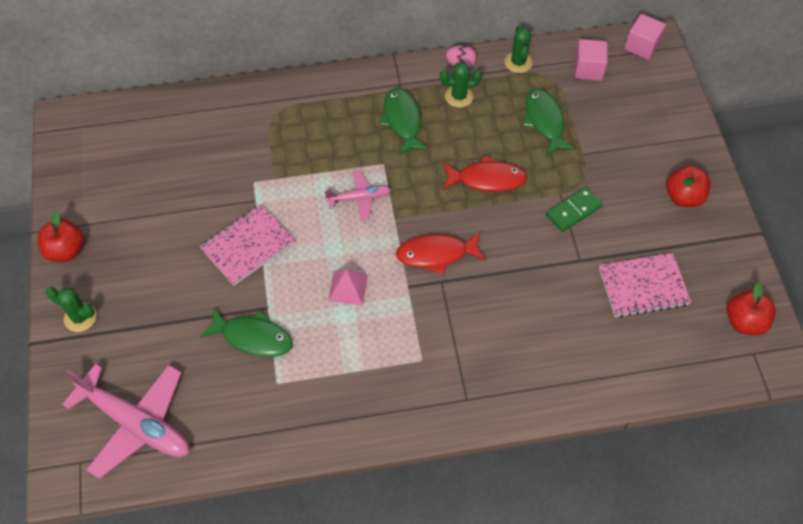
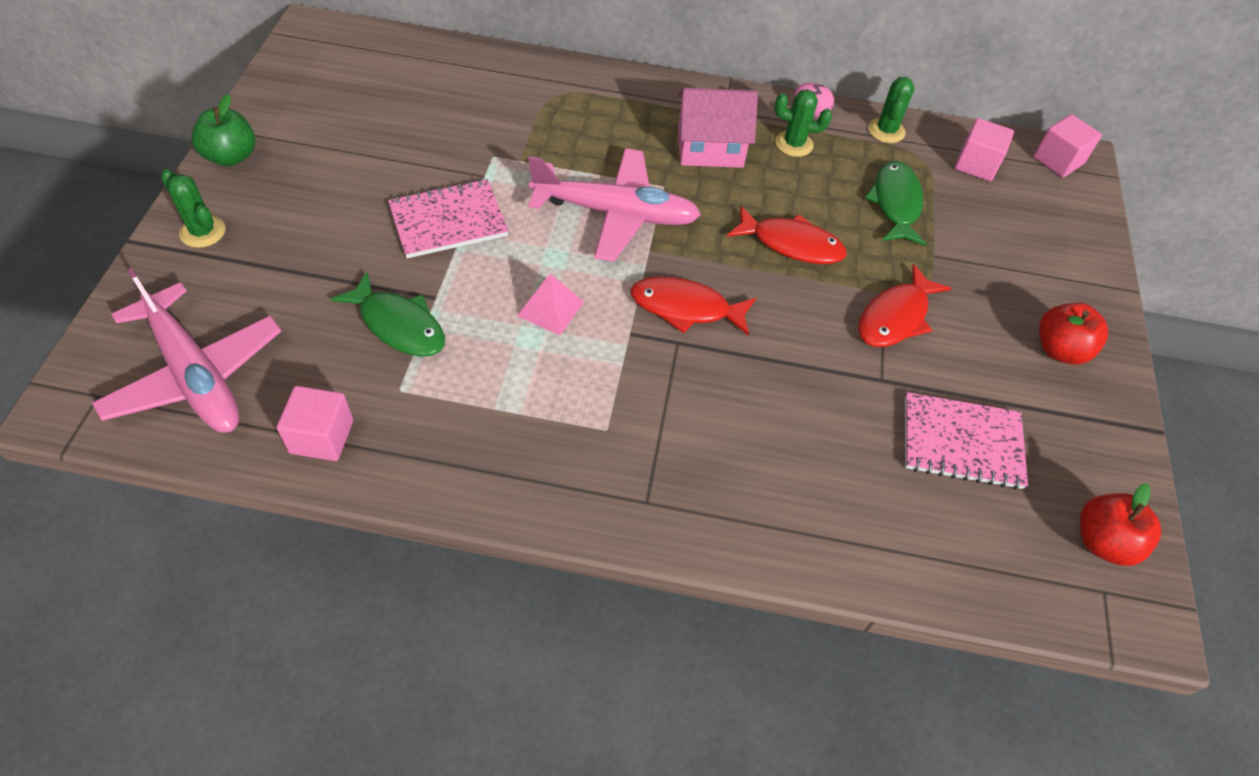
camera: 15 degrees right, 5 degrees down
red apple [37,210,84,262] -> green apple [191,94,255,166]
pink plane [324,170,391,221] -> pink plane [528,148,701,262], size x1.90
green fish [380,88,429,155] -> pink house [678,88,758,168]
green domino [546,187,602,232] -> red fish [858,264,952,347]
none -> pink cube [276,386,353,461]

